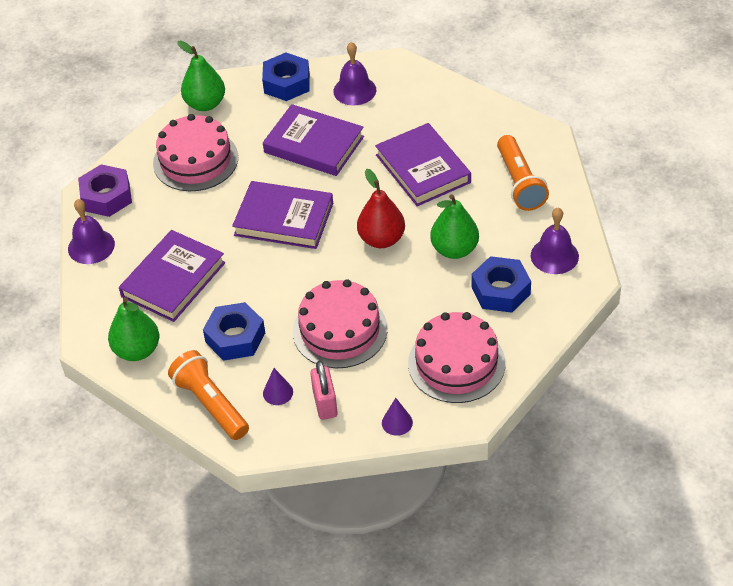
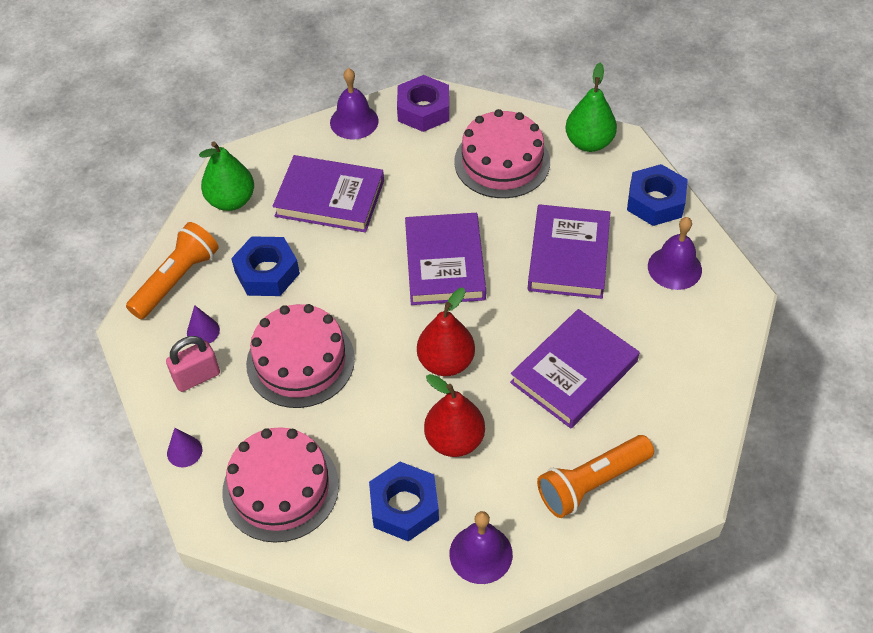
camera: 70 degrees right, 5 degrees up
green pear [430,194,479,259] -> red pear [424,374,485,457]

